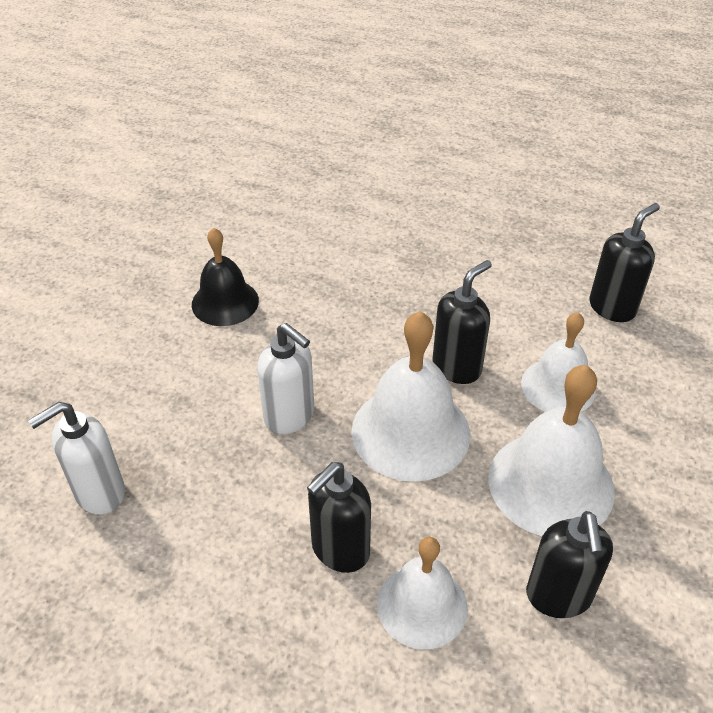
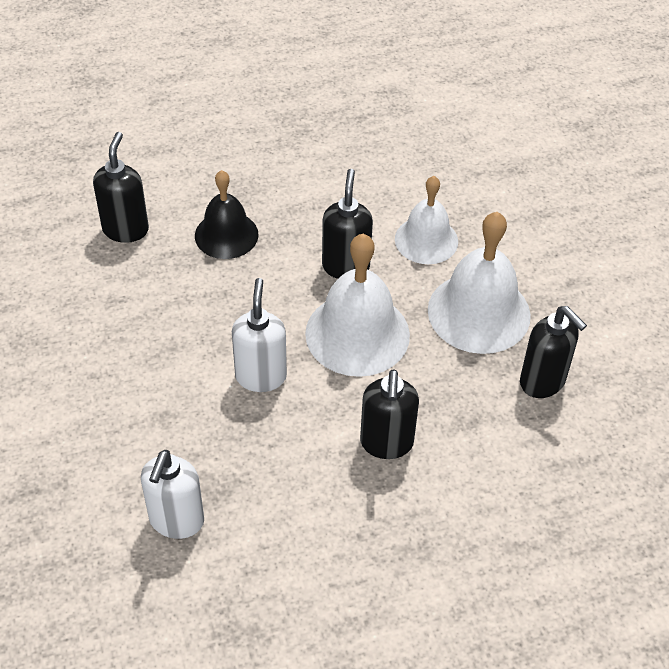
camera: 40 degrees left, 5 degrees up
black bell [192,228,259,326] -> black bell moved to [195,170,258,259]
white soap dispenser [257,323,314,434] -> white soap dispenser turned 90 degrees counterclockwise [232,278,287,392]
white bell [377,537,468,649] -> none
black soap dispenser [589,203,660,322] -> black soap dispenser moved to [93,132,149,243]

